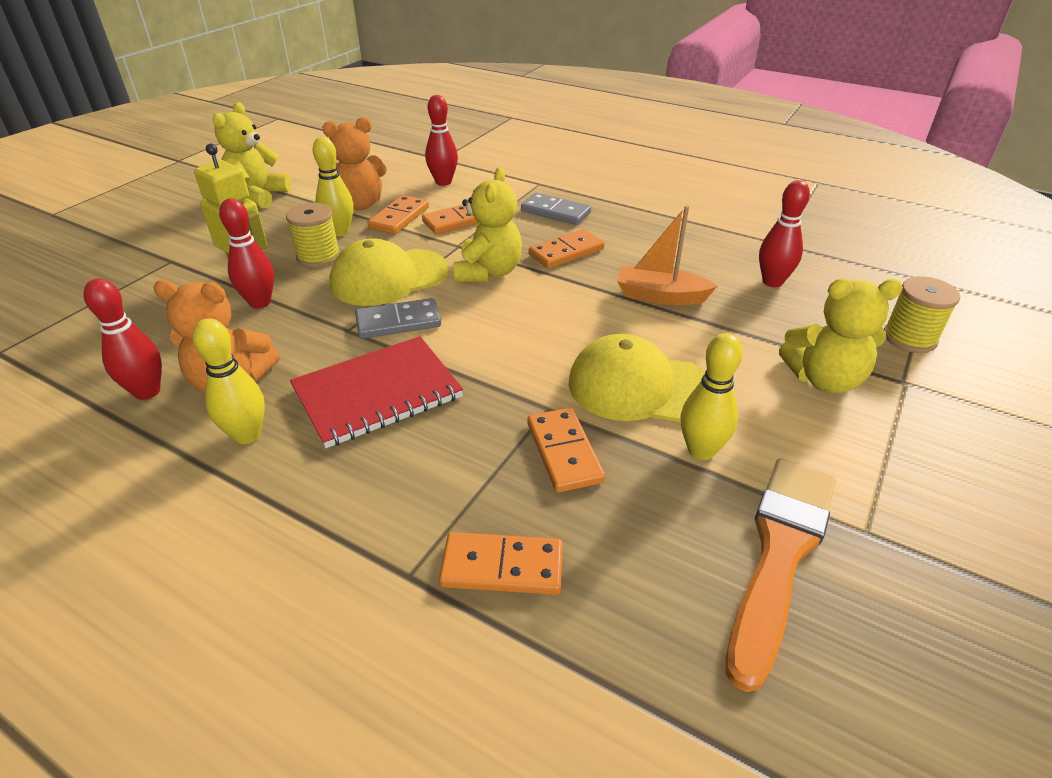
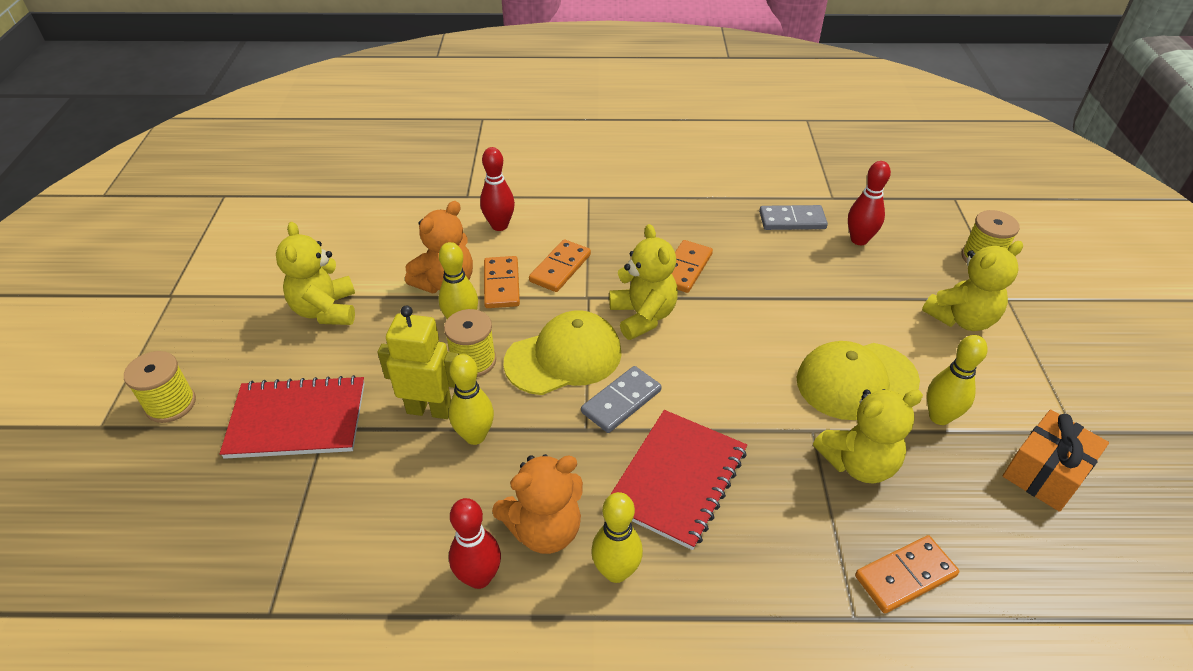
camera: 30 degrees left, 5 degrees up
red bowling pin [219,198,274,309] -> yellow bowling pin [449,354,494,445]
yellow cap [329,238,449,306] -> yellow cap turned 150 degrees counterclockwise [503,310,622,395]
grey domino [521,193,591,225] -> grey domino moved to [759,205,828,230]
orange domino [527,408,605,493] -> yellow teddy bear [813,389,923,483]
orange boat [617,205,717,305] -> none
orange brush [726,458,836,692] -> orange gift [1003,410,1109,512]
none -> yellow spool [124,351,196,423]
none -> red notebook [220,375,365,459]

